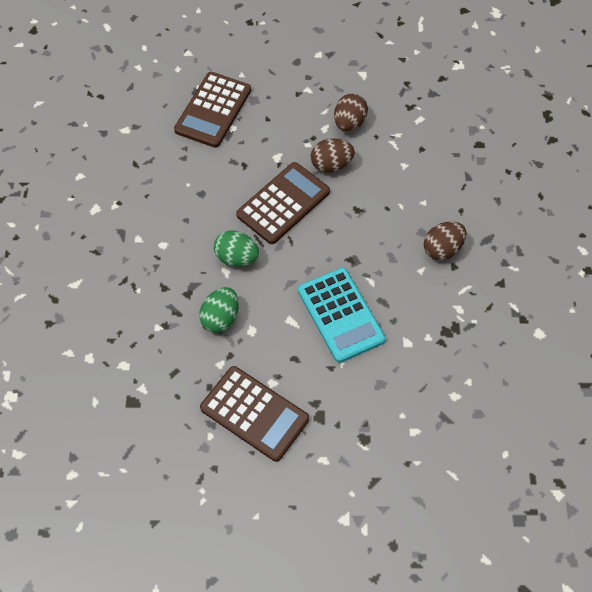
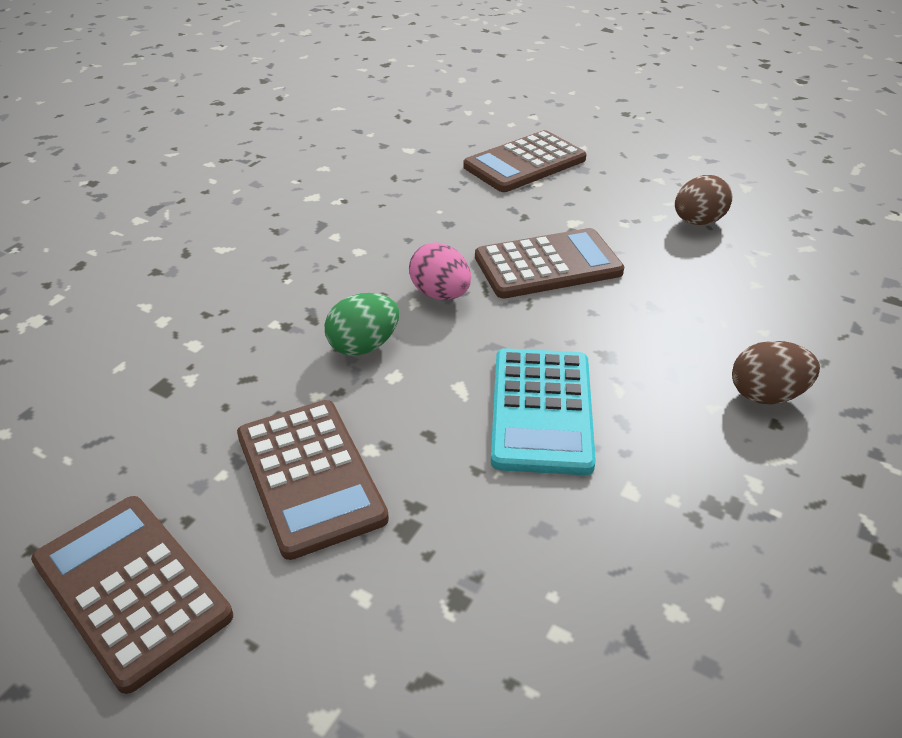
camera: 30 degrees right, 20 degrees down
green egg [214,230,259,266] -> pink egg [409,242,471,300]
brown egg [311,138,355,173] -> none
none -> brown calculator [31,496,233,694]

